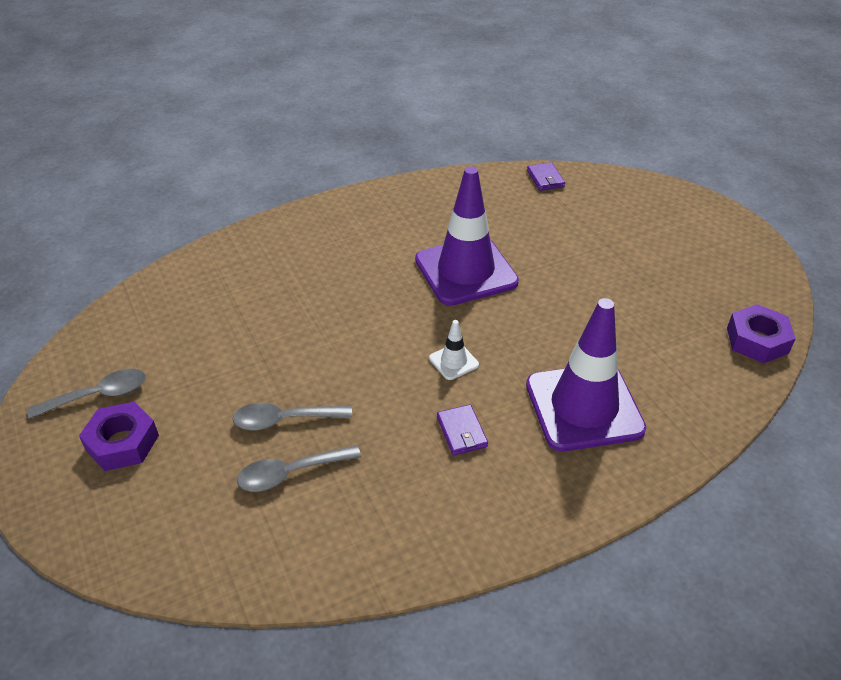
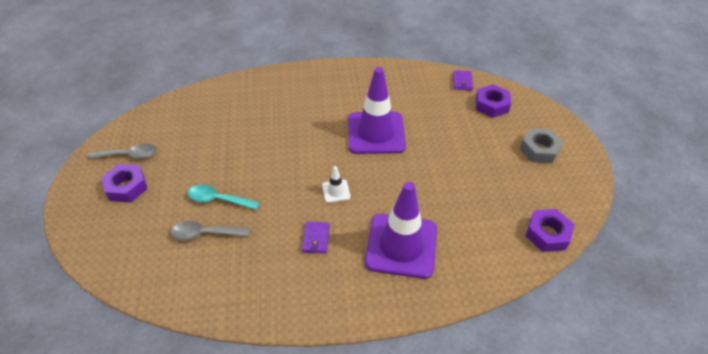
camera: 20 degrees right, 5 degrees up
grey spoon [232,403,352,430] -> turquoise spoon [188,184,260,210]
none -> purple nut [476,84,511,118]
none -> grey nut [520,128,564,163]

